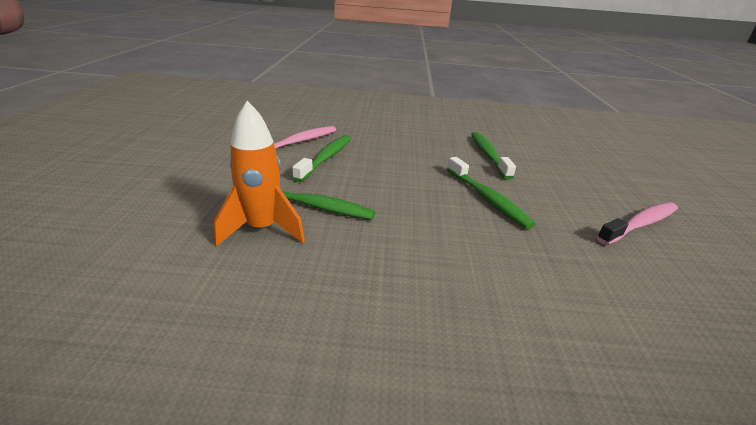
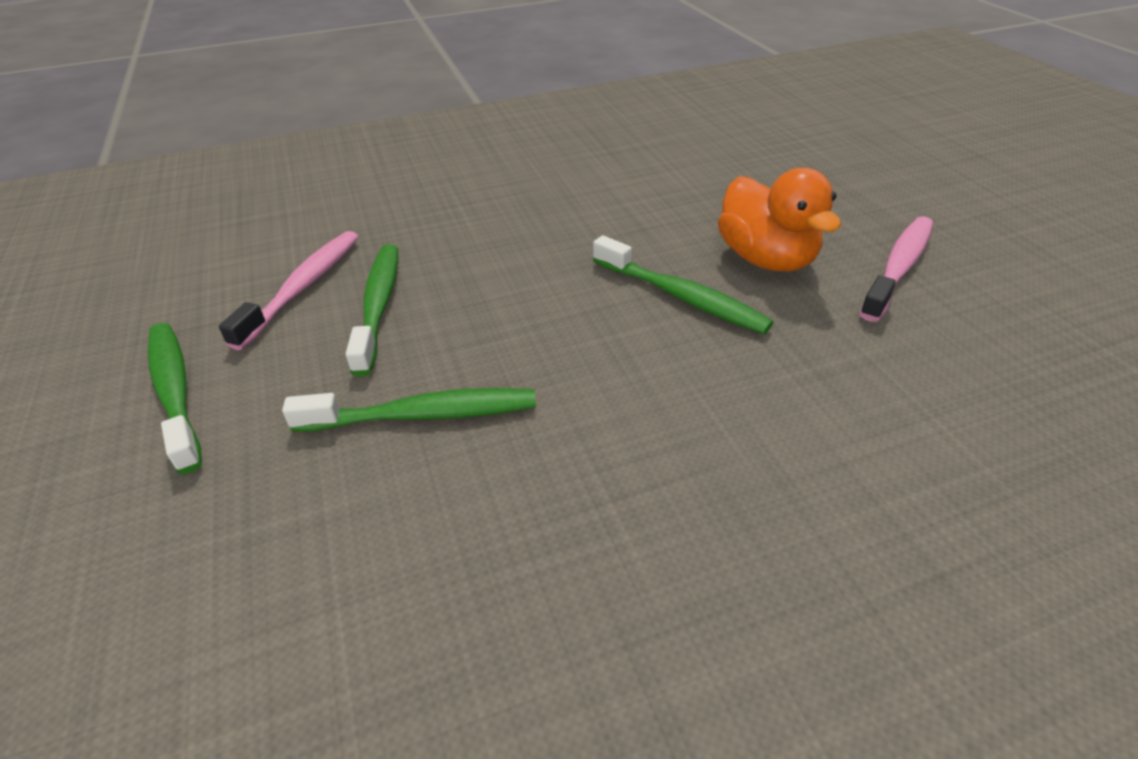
camera: 20 degrees left, 10 degrees up
orange rocket [214,101,305,246] -> none
green toothbrush [471,132,516,180] -> green toothbrush moved to [148,323,202,474]
none -> orange duck [718,168,841,272]

